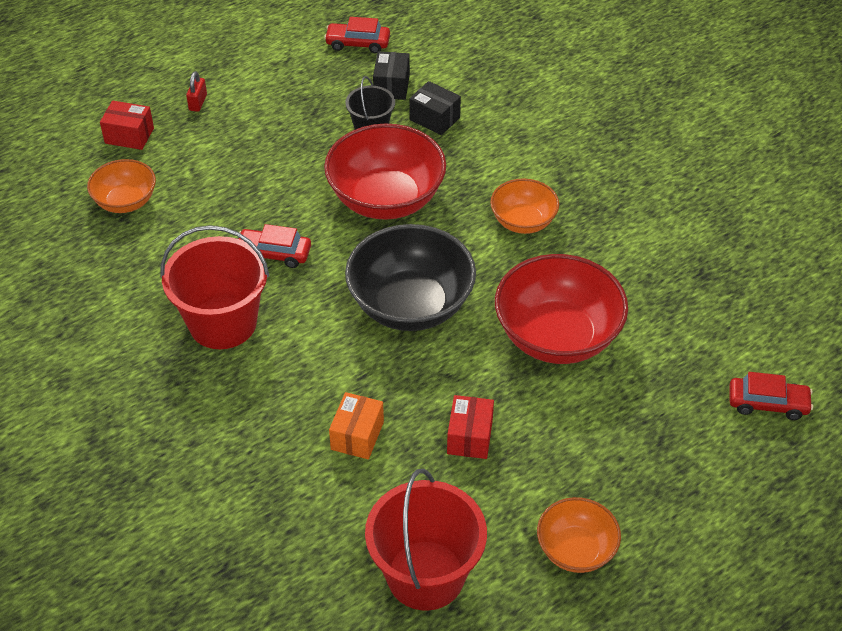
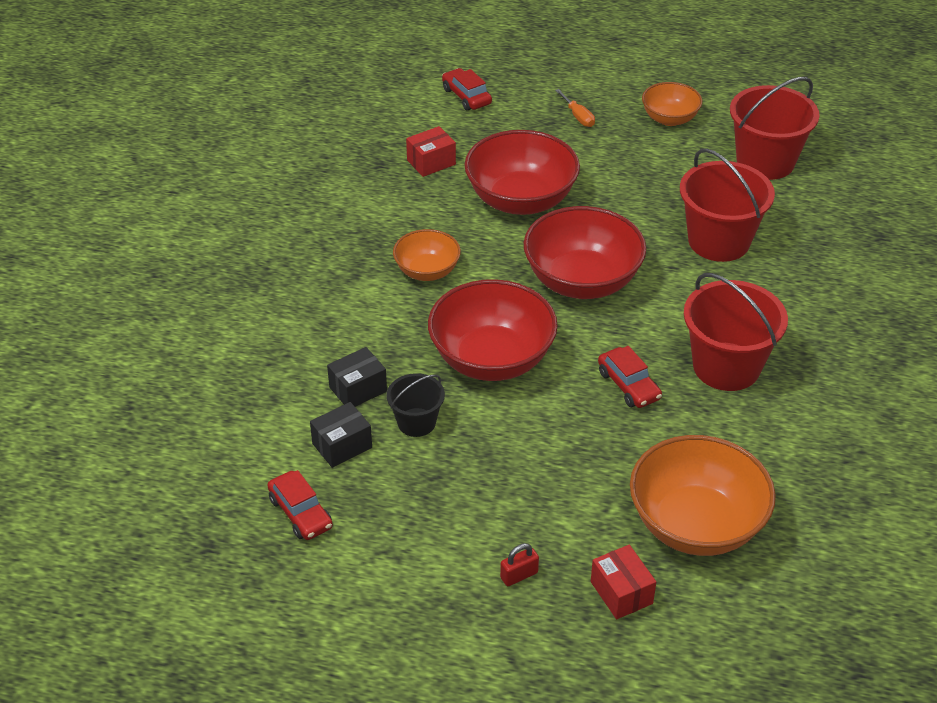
camera: 130 degrees left, 5 degrees down
orange bowl [87,159,156,213] -> orange bowl [630,435,776,556], size x1.78
orange box [329,392,384,459] -> red bucket [680,148,775,262]
black bowl [345,224,476,331] -> red bowl [524,206,646,299]
black box [409,81,461,135] -> black box turned 60 degrees clockwise [327,347,387,407]
red box [447,395,494,459] -> red box moved to [406,126,456,177]
none -> orange screwdriver [555,89,595,127]

